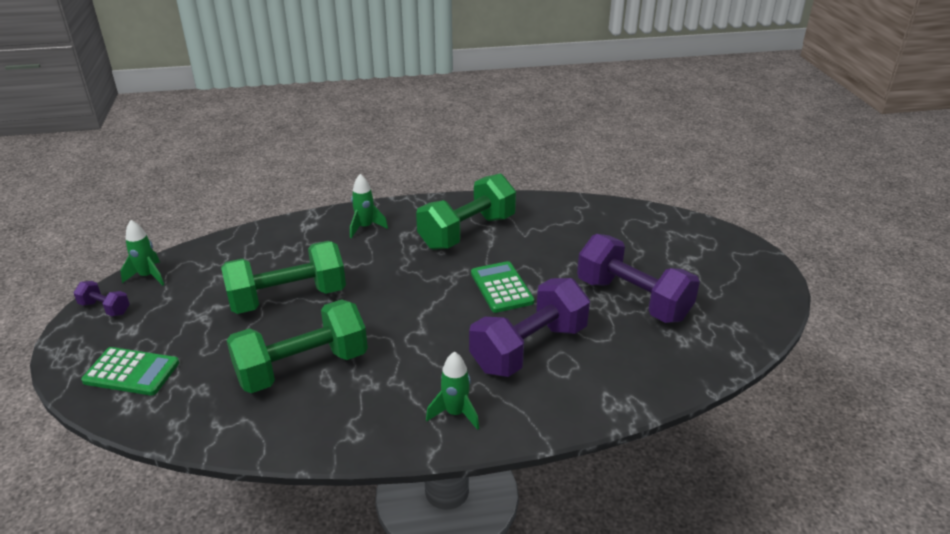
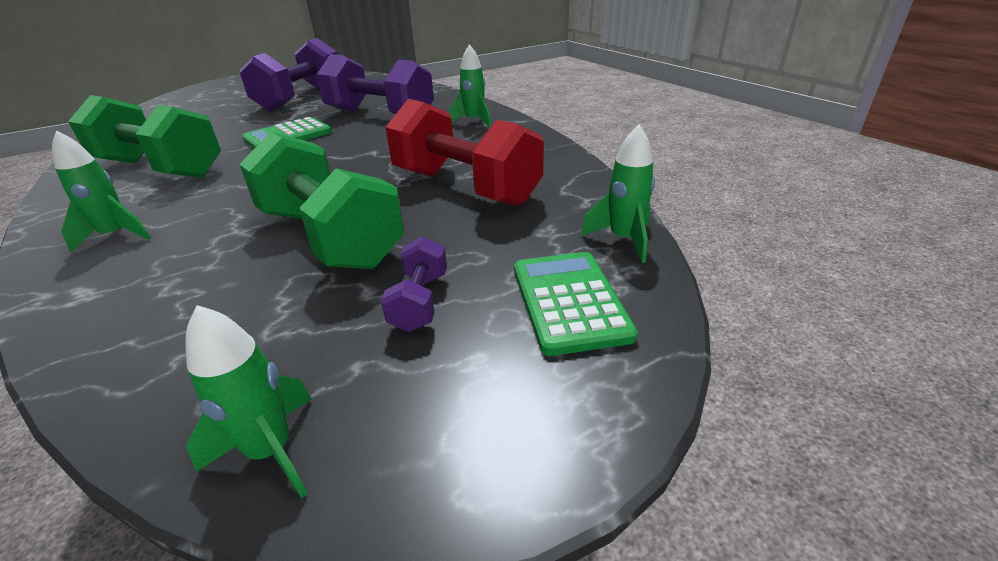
camera: 110 degrees left, 0 degrees up
purple dumbbell [73,281,130,316] -> purple dumbbell moved to [381,236,447,332]
green dumbbell [226,299,368,393] -> red dumbbell [385,99,544,206]
none -> green rocket [581,124,655,263]

